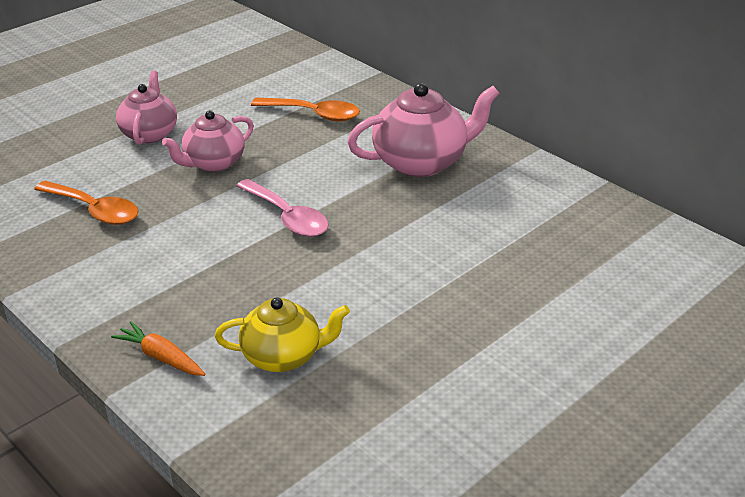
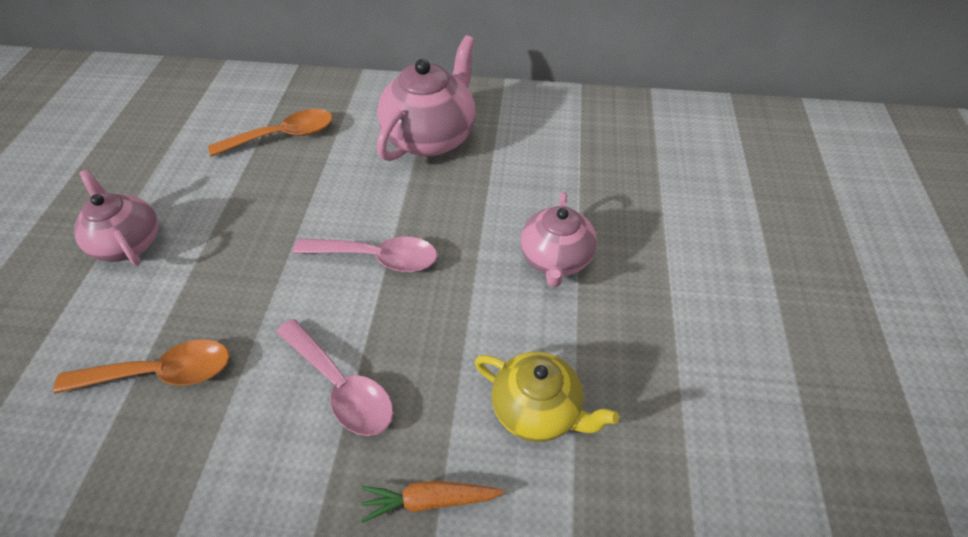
camera: 40 degrees left, 15 degrees up
pink teapot [162,111,254,172] -> pink teapot moved to [521,192,597,287]
yellow teapot [215,297,350,372] -> yellow teapot turned 75 degrees clockwise [475,352,619,442]
none -> pink spoon [277,319,393,436]

